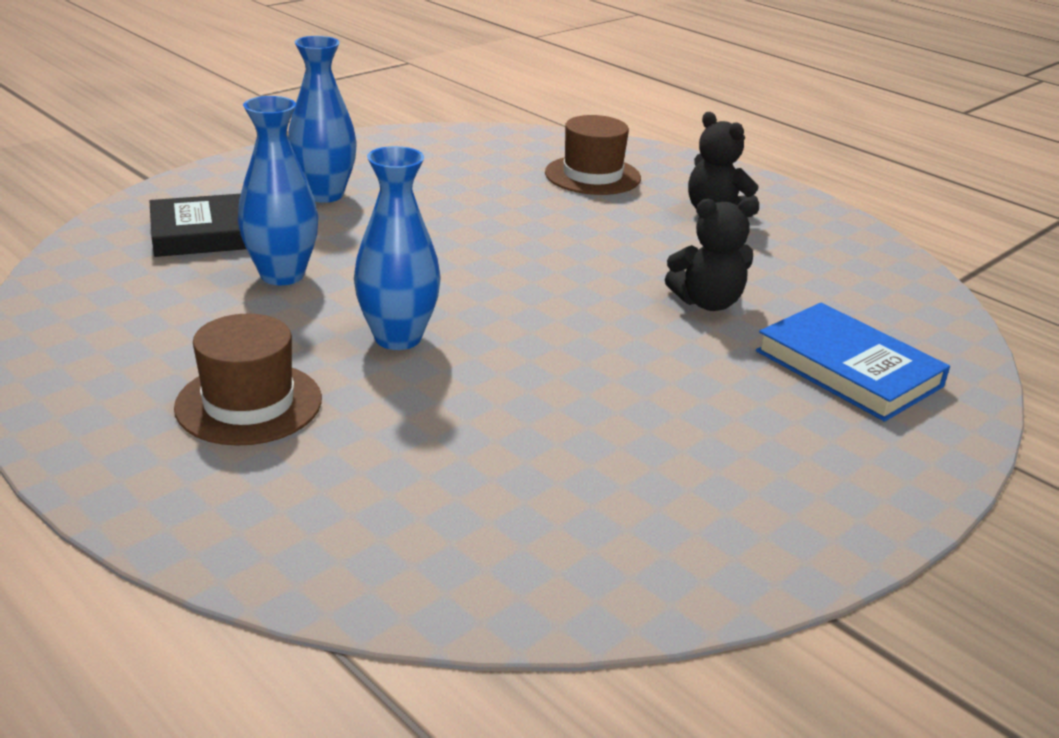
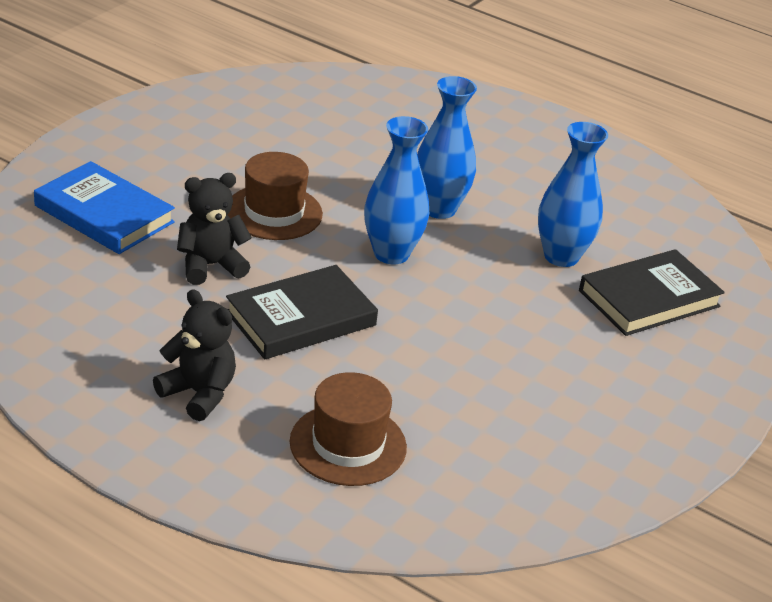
camera: 165 degrees right, 5 degrees up
brown hat [174,314,322,446] -> brown hat moved to [228,152,323,240]
blue vase [288,36,357,203] -> blue vase moved to [364,116,429,264]
none -> black book [226,265,378,359]

